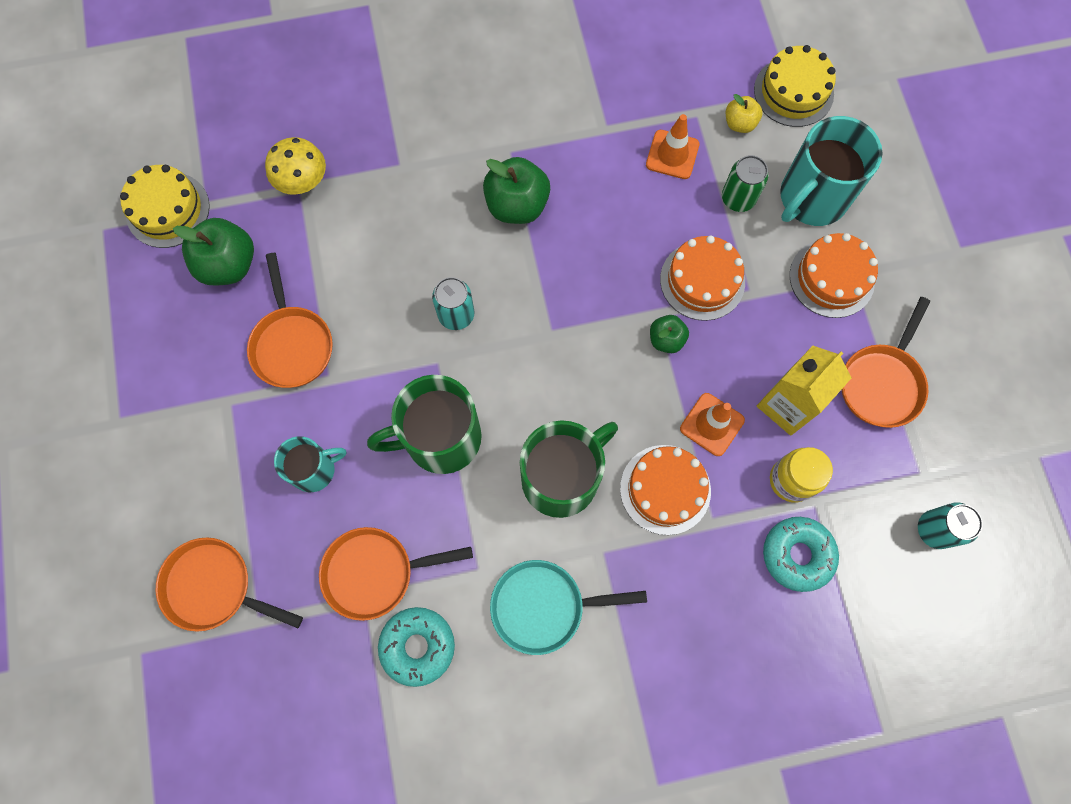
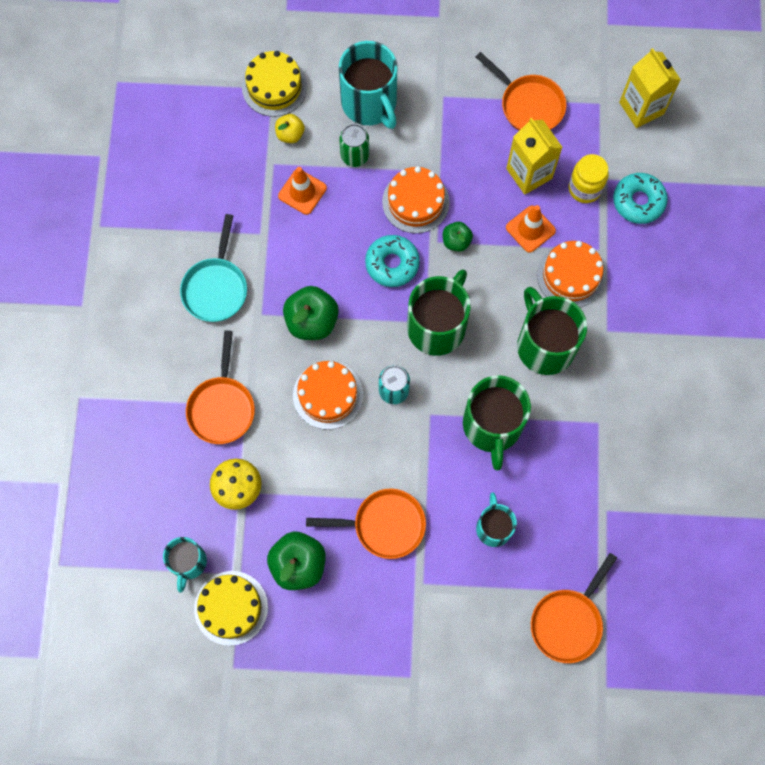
camera: 75 degrees left, 0 degrees up
orange pan [319,527,473,621] -> orange pan moved to [186,330,255,444]
turquoise donut [378,607,455,687] -> turquoise donut moved to [365,235,420,287]
turquoise pan [490,560,647,655] -> turquoise pan moved to [180,214,247,322]
orange cake [790,233,878,318] -> orange cake moved to [293,361,363,430]
turquoise can [918,502,983,549] -> yellow carton [619,48,681,128]
none -> turquoise mug [163,537,207,593]
none -> green mug [407,269,471,356]

